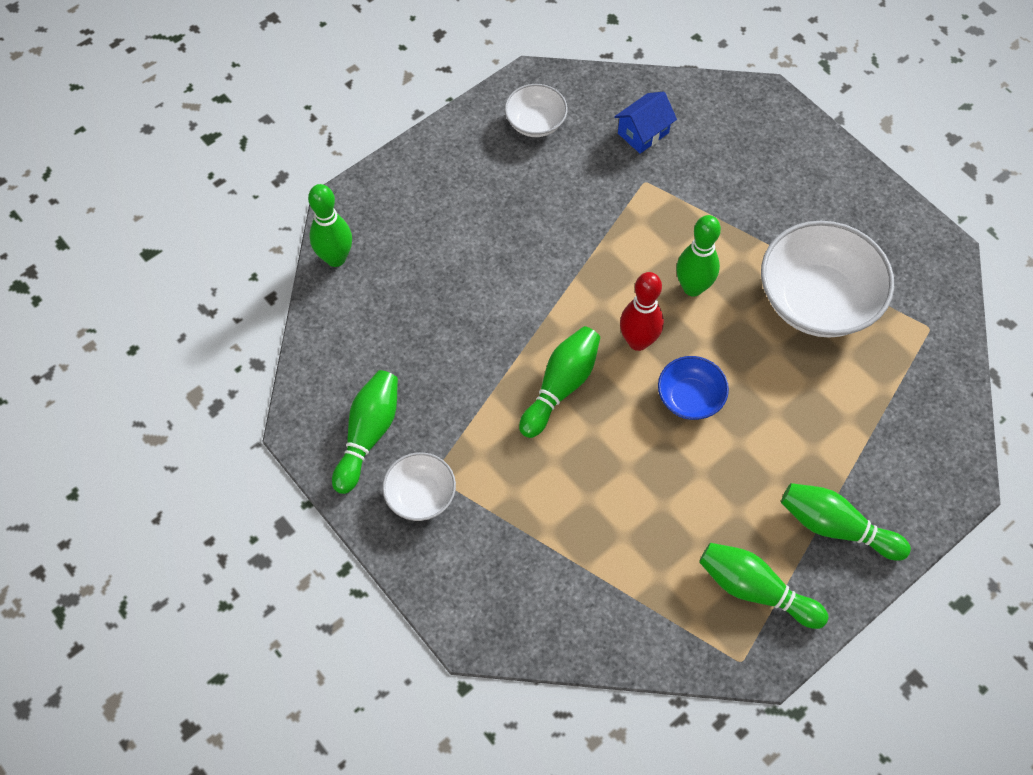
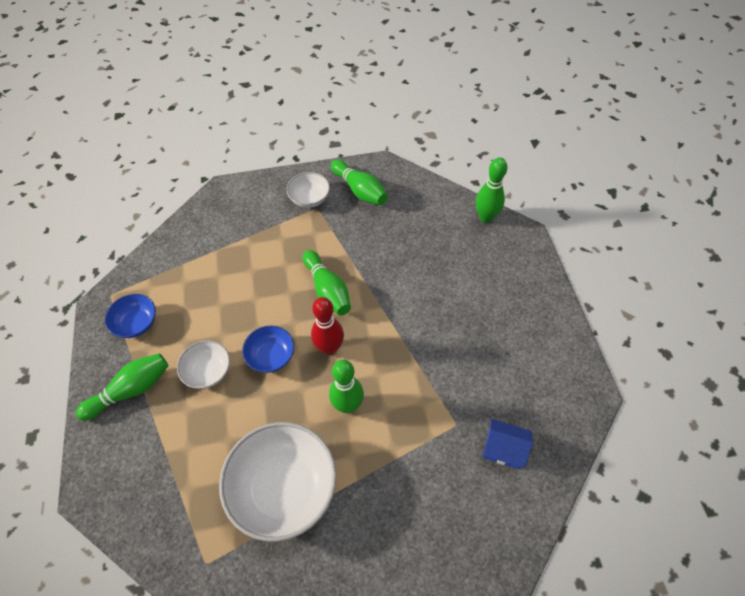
camera: 120 degrees right, 5 degrees down
white bowl [505,84,568,137] -> white bowl moved to [177,340,230,389]
blue house [614,92,677,154] -> blue house turned 60 degrees counterclockwise [483,419,533,469]
green bowling pin [699,543,829,629] -> blue bowl [105,294,156,338]

